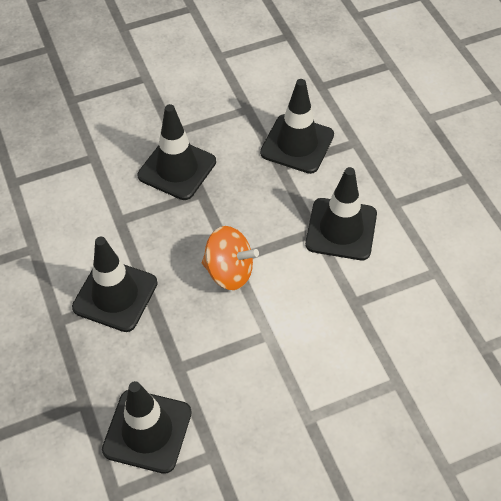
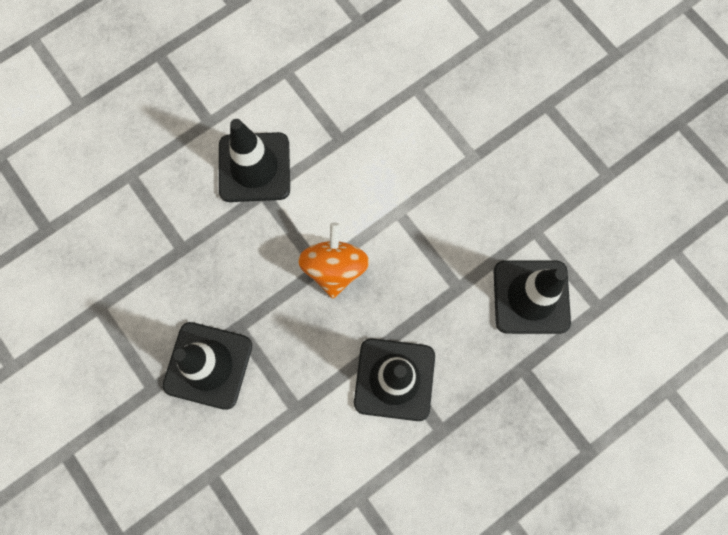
camera: 105 degrees left, 20 degrees up
black traffic cone [260,79,334,174] -> none

